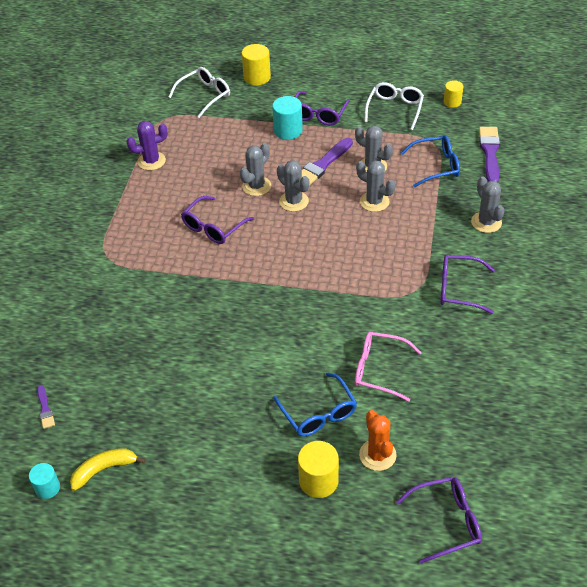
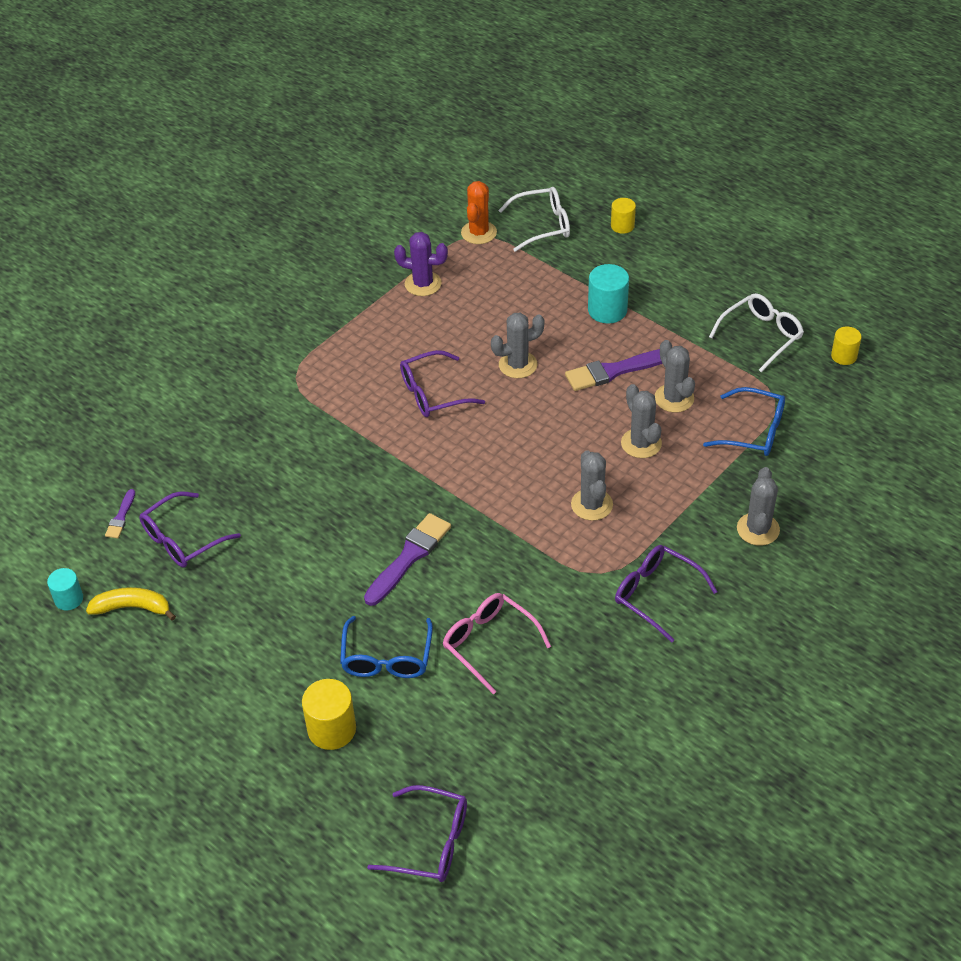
camera: 30 degrees right, 0 degrees up
yellow cylinder [242,44,271,86] -> yellow cylinder [611,198,636,234], size x0.63
grey cactus [277,160,309,212] -> grey cactus moved to [571,450,613,521]
purple glasses [295,91,350,126] -> purple glasses moved to [139,491,241,568]
orange cactus [359,410,396,471] -> orange cactus moved to [461,181,497,244]
purple brush [479,127,500,183] -> purple brush moved to [364,513,451,606]

